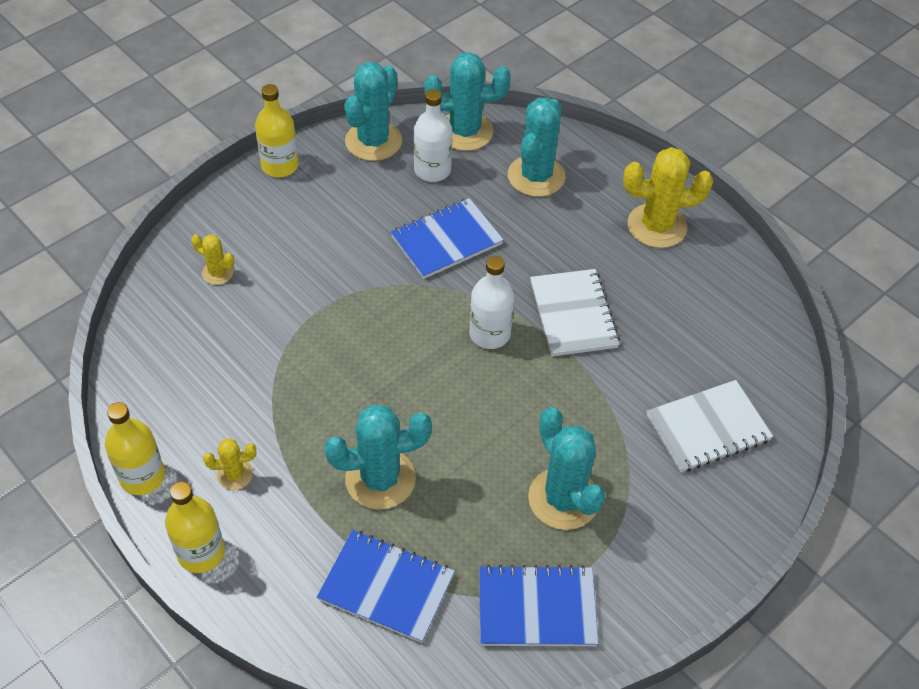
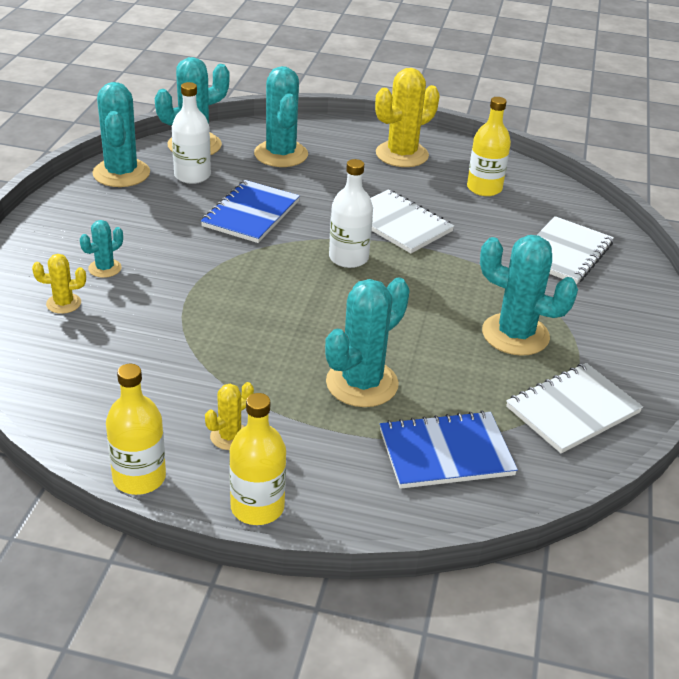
camera: 35 degrees left, 15 degrees down
yellow bottle [255,84,299,177] -> yellow bottle moved to [467,97,511,196]
blue notebook [479,565,598,646] -> white notebook [506,363,643,454]
none -> turquoise cactus [80,220,123,278]

